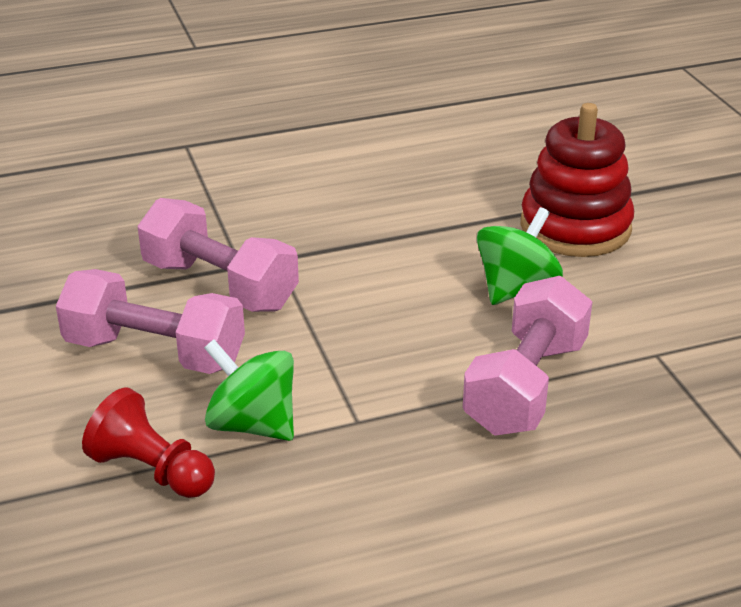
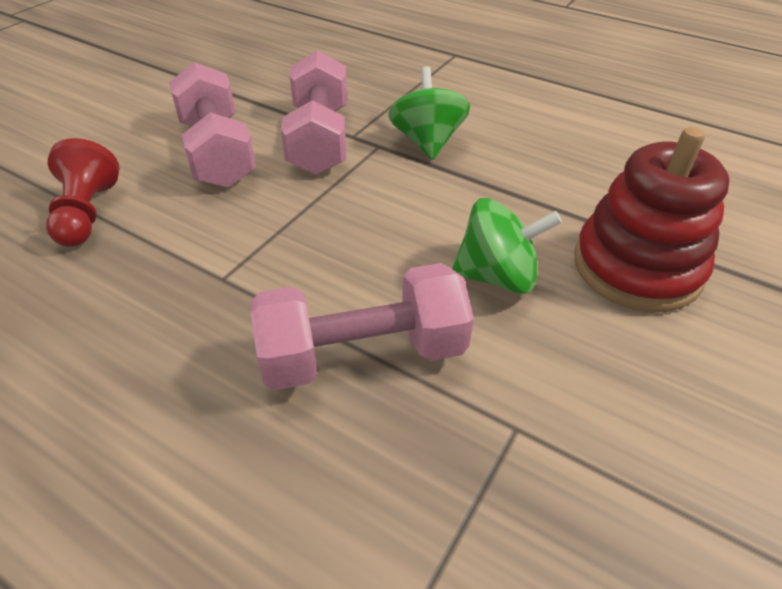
camera: 50 degrees right, 10 degrees up
green spinning top [204,340,294,441] -> green spinning top moved to [388,66,470,160]

